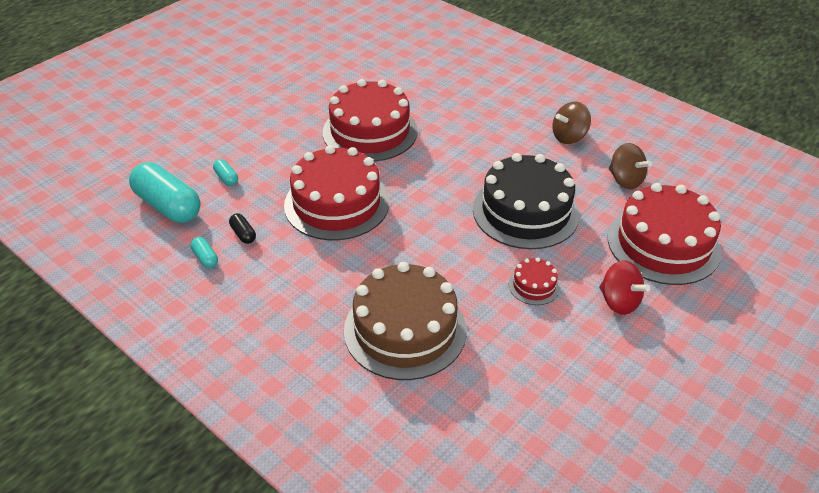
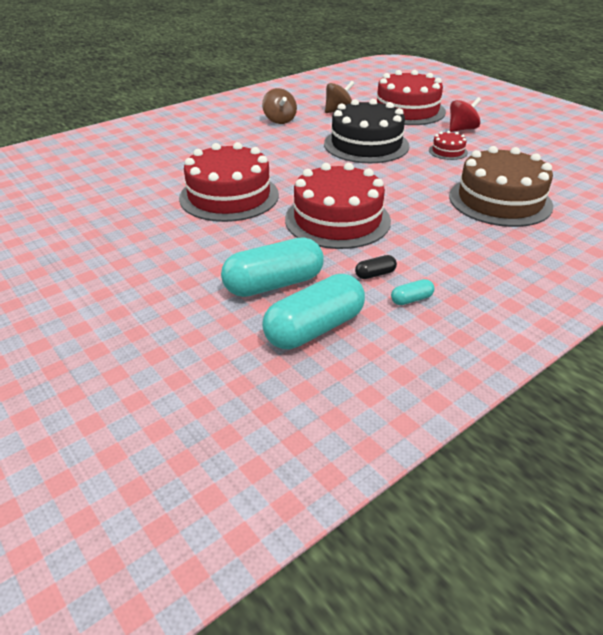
camera: 80 degrees left, 5 degrees down
turquoise capsule [213,159,238,186] -> turquoise capsule [221,237,324,297], size x2.32

